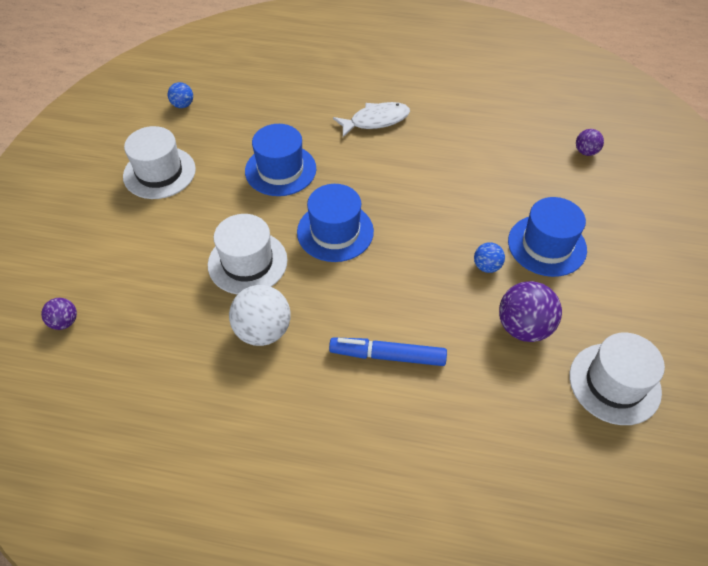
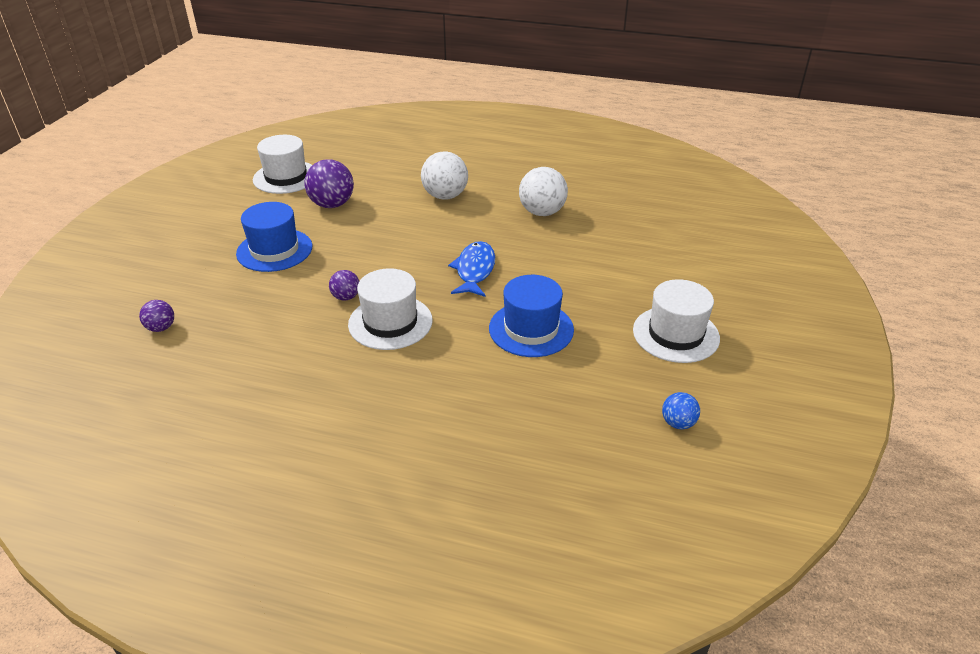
camera: 175 degrees left, 15 degrees down
purple ball [41,298,77,330] -> purple ball moved to [329,270,359,301]
white hat [208,214,288,295] -> white hat moved to [348,268,433,350]
blue hat [297,184,374,262] -> blue fish [448,241,495,297]
blue marker [329,337,447,366] -> white ball [421,151,468,200]
white fish [333,102,410,137] -> none
blue ball [474,242,505,273] -> none

